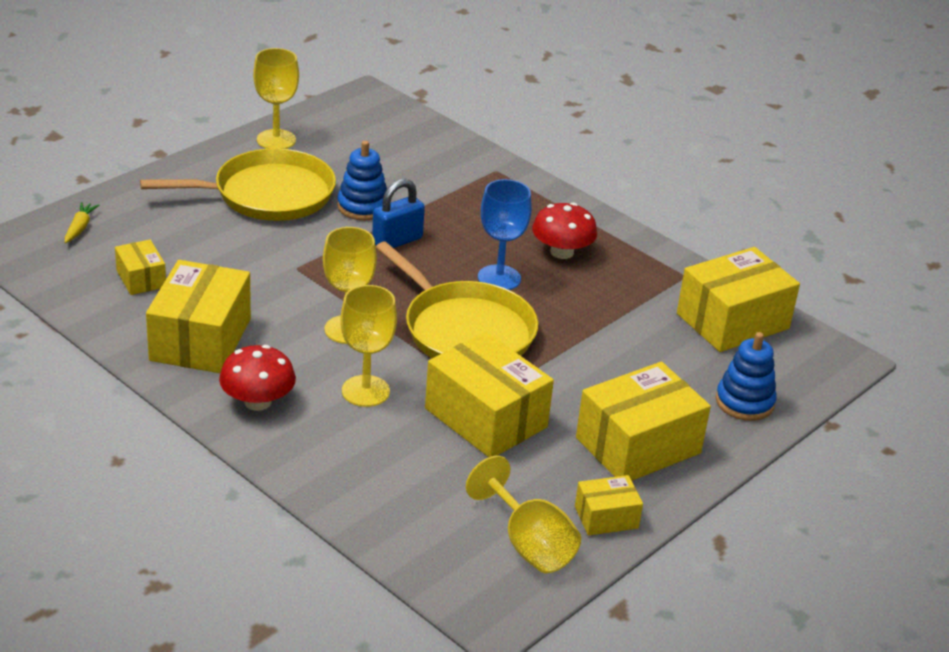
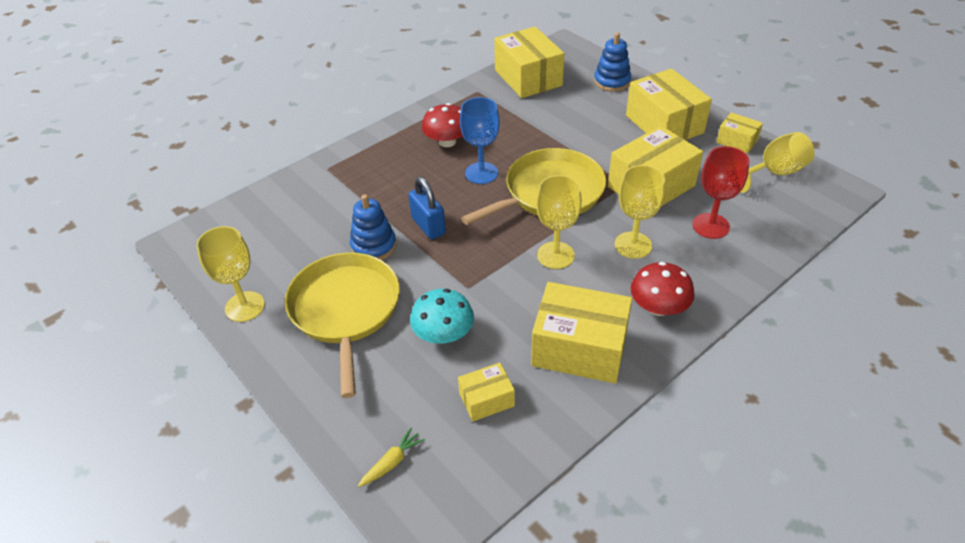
camera: 80 degrees left, 10 degrees up
yellow carrot [65,202,99,243] -> yellow carrot turned 120 degrees clockwise [358,428,425,487]
yellow box [575,475,643,536] -> yellow box turned 45 degrees counterclockwise [716,113,763,154]
none -> turquoise mushroom [410,289,474,344]
none -> red goblet [693,146,749,239]

